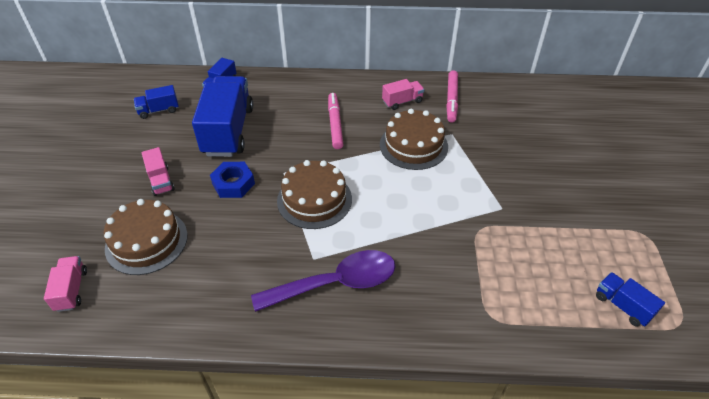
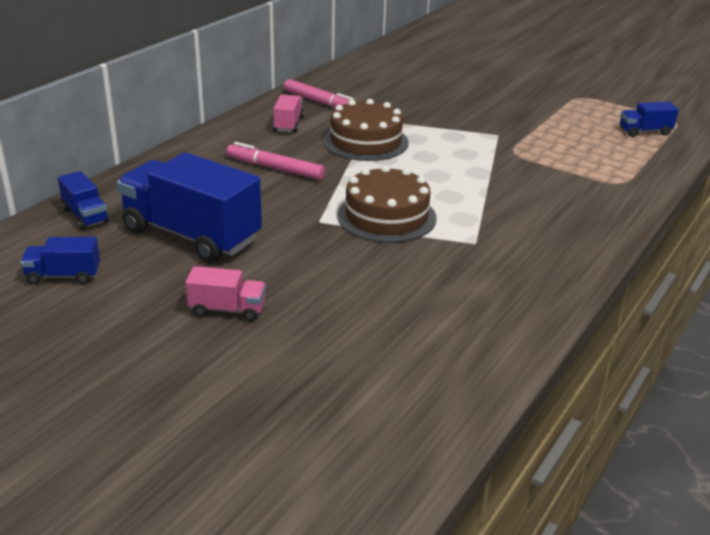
camera: 60 degrees left, 15 degrees down
pink truck [44,256,87,312] -> none
brown cake [104,199,188,275] -> none
blue truck [134,85,179,119] -> blue truck turned 75 degrees clockwise [20,237,100,285]
blue nut [210,162,255,198] -> none
purple spoon [251,250,396,312] -> none

